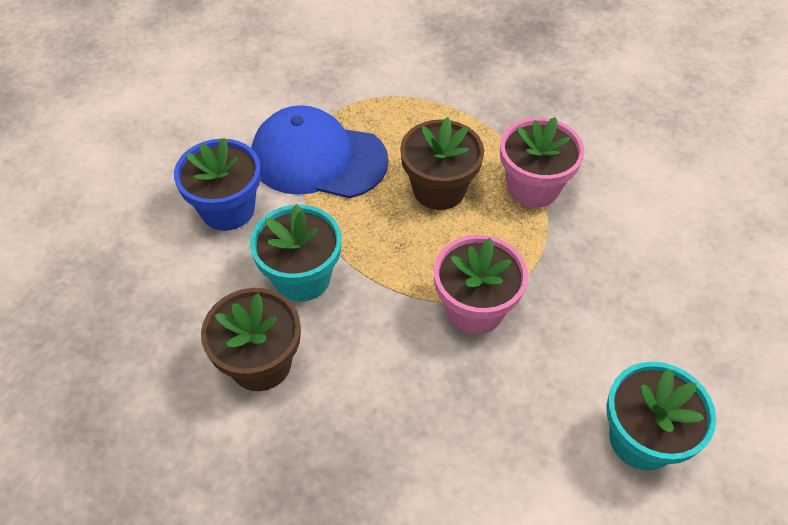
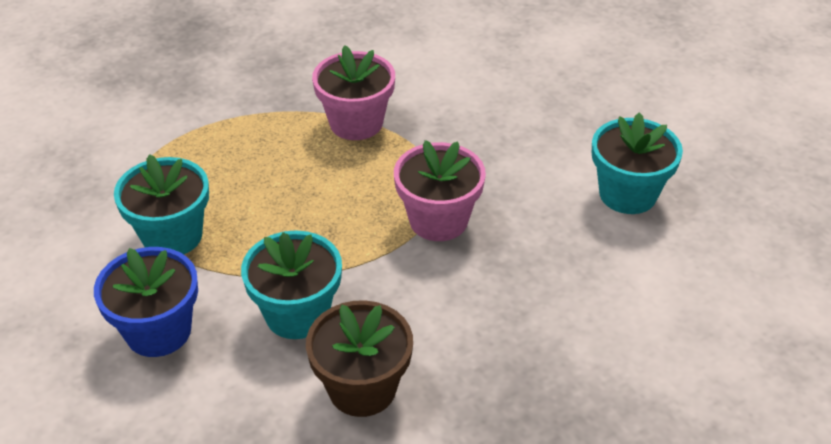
camera: 55 degrees left, 10 degrees down
blue cap [251,105,389,198] -> turquoise flower pot [114,154,209,254]
brown flower pot [400,117,484,210] -> none

